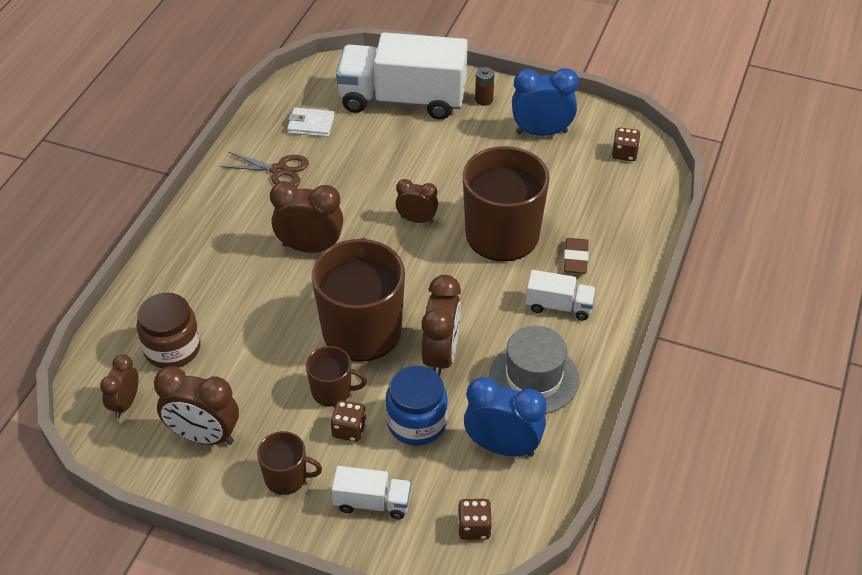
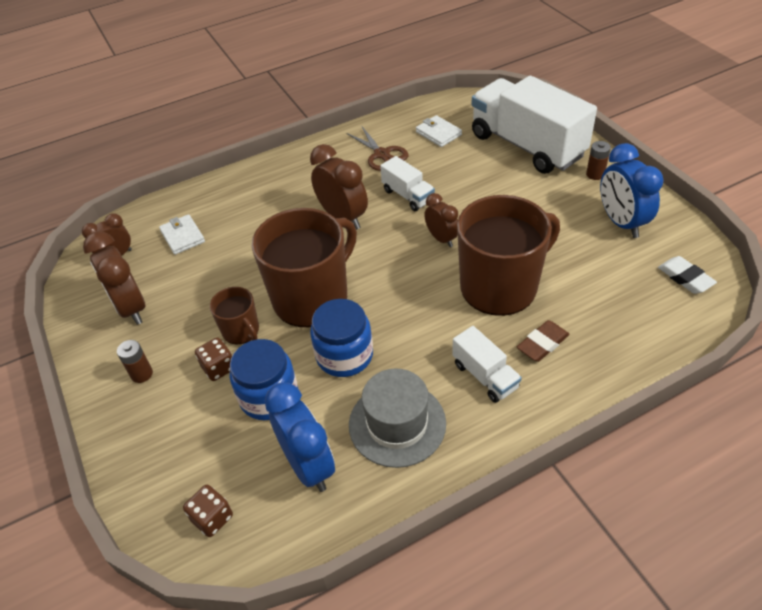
camera: 45 degrees right, 0 degrees up
brown jar [136,293,201,368] -> white wallet [159,214,205,255]
brown mug [257,431,322,495] -> brown battery [117,340,153,383]
white truck [332,466,411,520] -> white truck moved to [380,156,435,211]
brown clock [421,275,461,376] -> blue jar [310,299,373,377]
blue clock [512,68,579,136] -> blue clock turned 150 degrees counterclockwise [600,143,664,238]
brown dice [612,128,641,161] -> white eraser [658,256,717,294]

